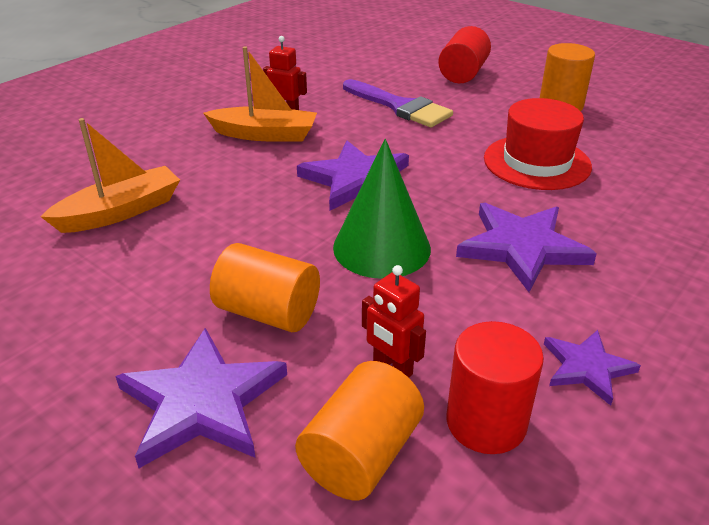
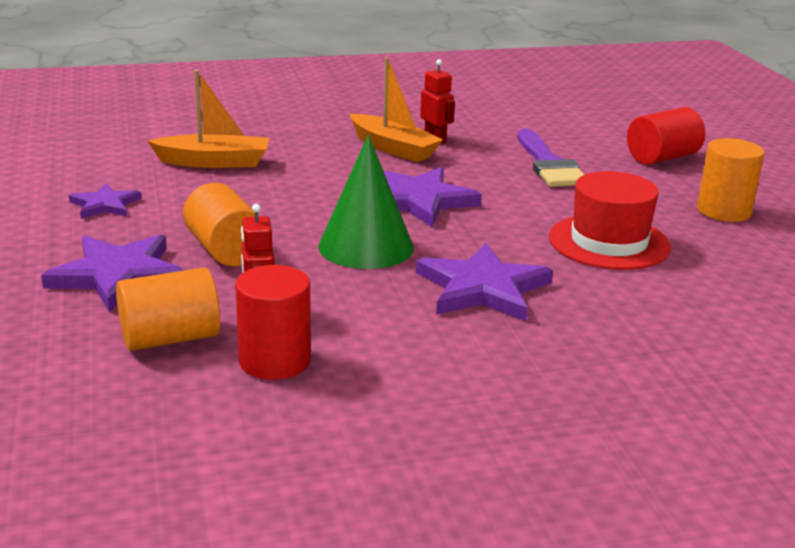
camera: 35 degrees right, 10 degrees down
purple star [544,330,641,406] -> purple star moved to [69,183,142,219]

